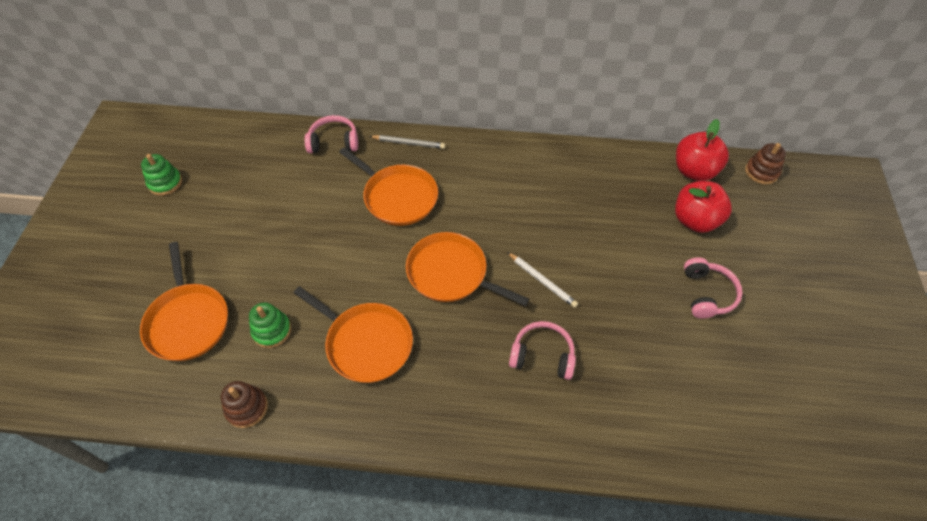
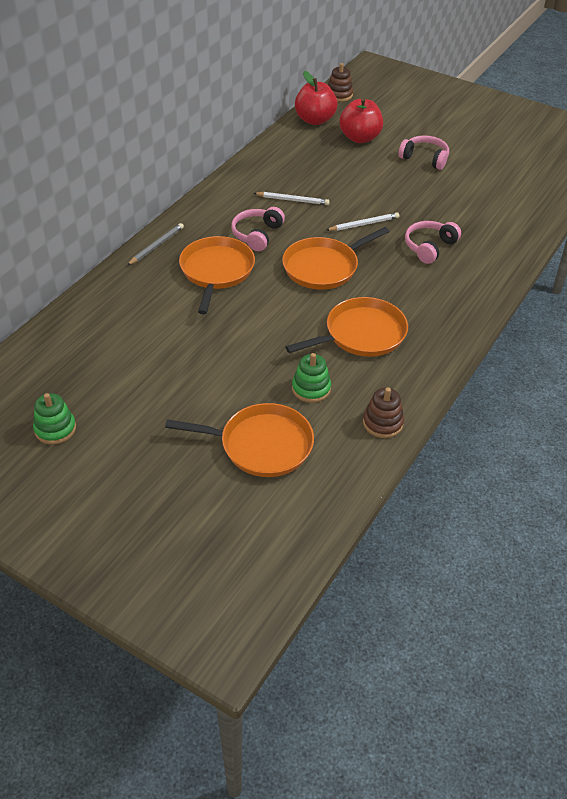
camera: 65 degrees left, 10 degrees down
pink headphones [305,115,358,153] -> pink headphones moved to [231,207,285,251]
orange pan [339,147,438,226] -> orange pan turned 60 degrees counterclockwise [179,236,255,314]
none -> white pencil [254,192,330,205]

